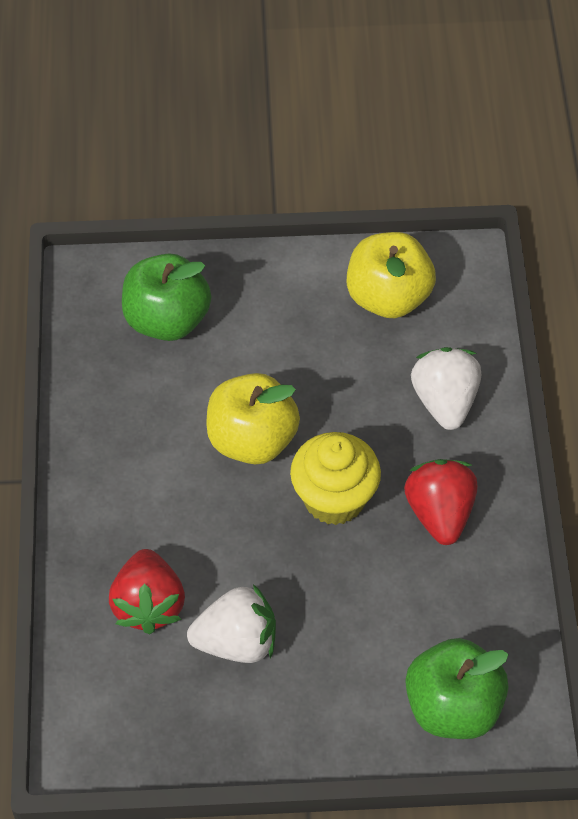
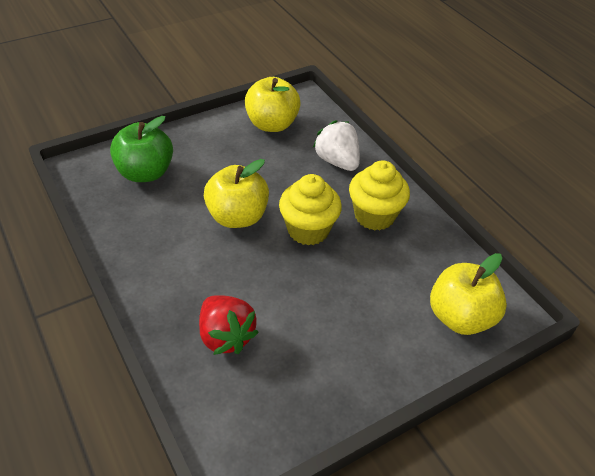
camera: 30 degrees left, 10 degrees down
white strawberry [187,584,276,663] -> none
red strawberry [404,459,478,545] -> yellow cupcake [349,160,410,231]
green apple [406,638,509,739] -> yellow apple [430,253,507,335]

